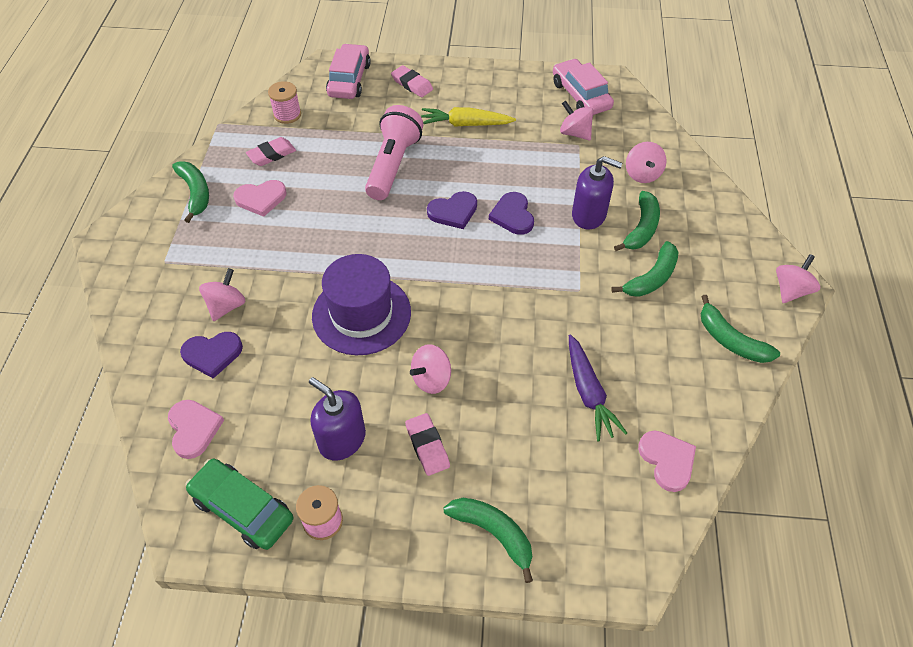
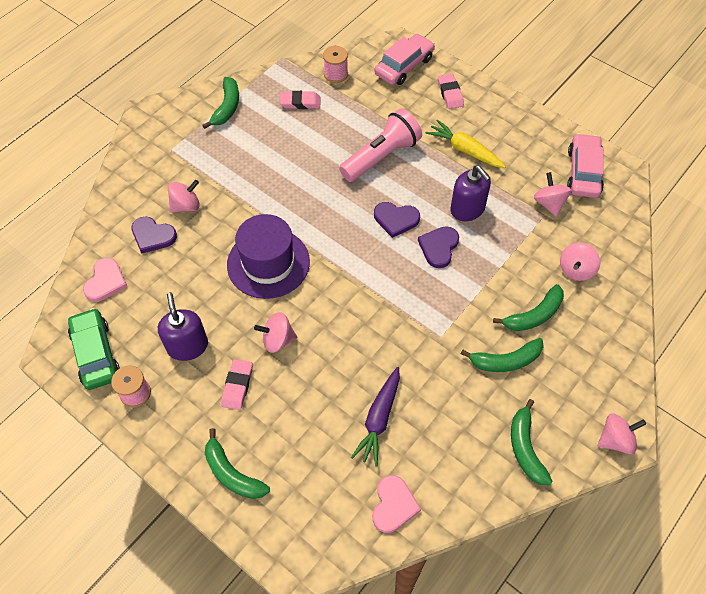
camera: 35 degrees right, 5 degrees up
pink heart [233,180,286,217] -> none
green banana [443,498,533,583] -> green banana turned 150 degrees clockwise [205,428,270,499]
purple soap dispenser [572,156,622,229] -> purple soap dispenser moved to [451,165,491,221]

